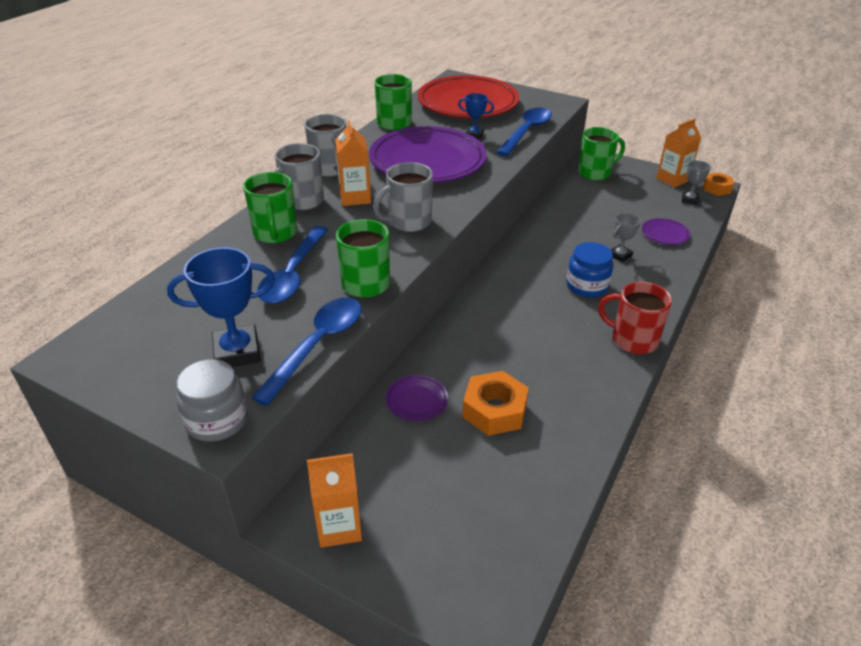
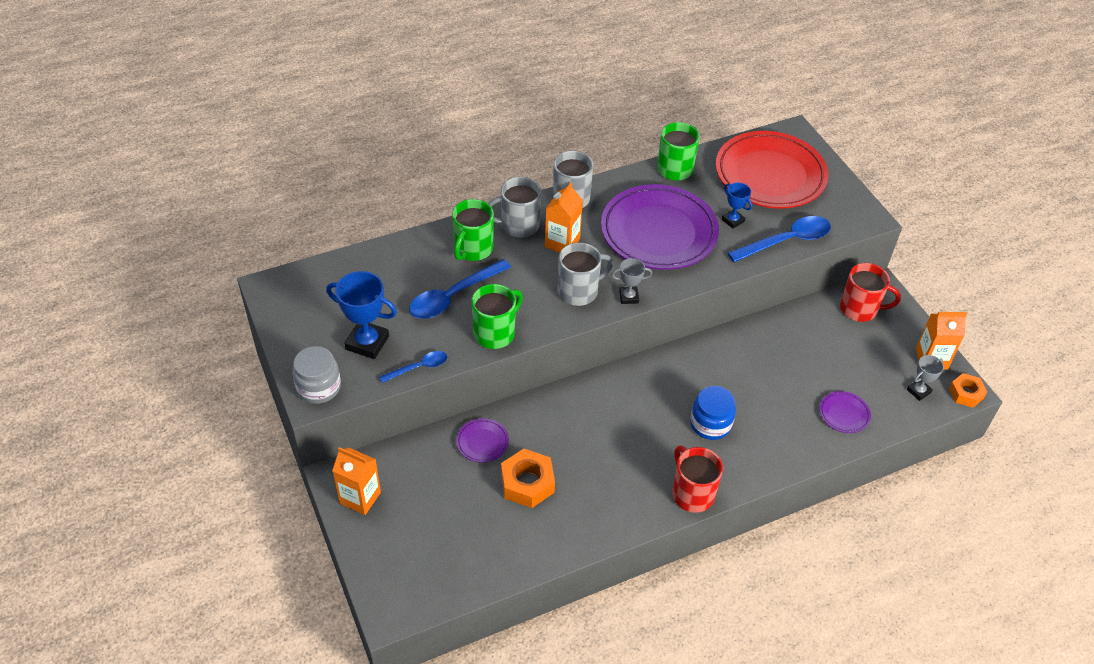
camera: 35 degrees right, 10 degrees up
blue spoon [251,298,362,406] -> blue spoon [379,351,447,383], size x0.56
grey mug [373,162,433,232] -> grey mug turned 150 degrees clockwise [558,242,613,306]
green mug [578,127,625,180] -> red mug [840,263,901,322]
grey trophy [611,213,641,262] -> grey trophy moved to [612,258,652,304]

